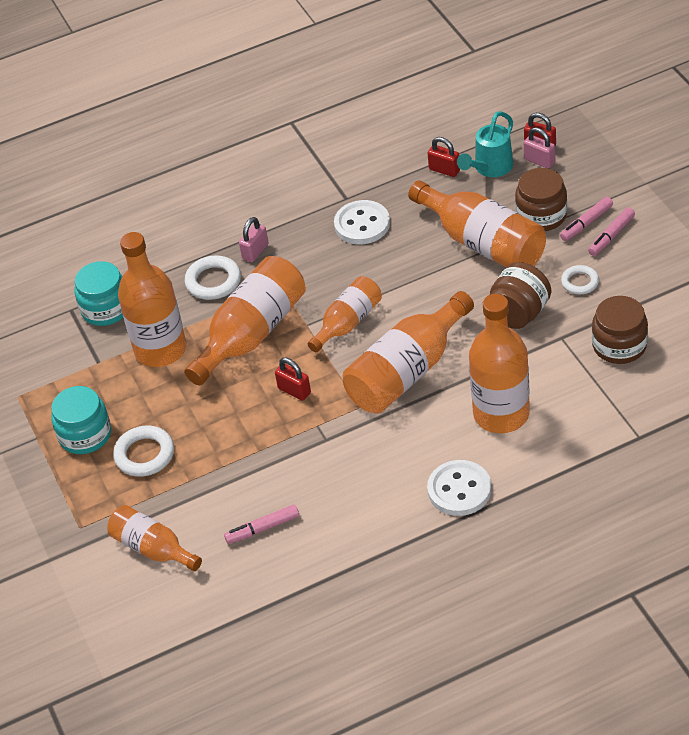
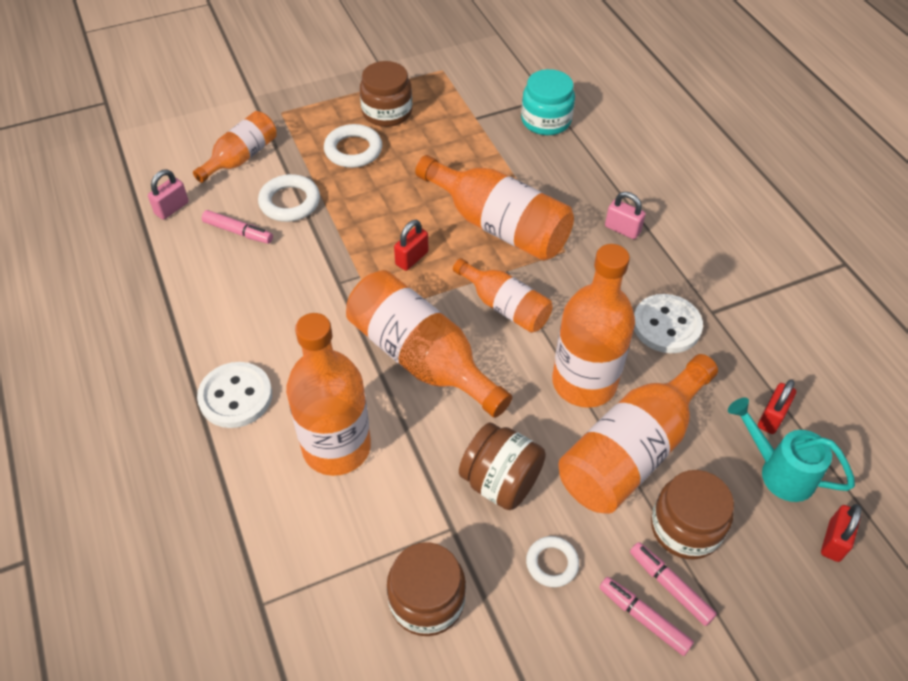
camera: 85 degrees right, 5 degrees up
turquoise jar [51,386,111,454] -> brown jar [360,61,412,127]
orange bottle [118,232,187,367] -> orange bottle moved to [552,244,635,408]
white ring [185,255,241,300] -> white ring moved to [258,174,320,222]
pink marker [224,504,299,544] -> pink marker turned 135 degrees clockwise [202,210,273,244]
pink padlock [524,127,555,169] -> pink padlock moved to [148,169,189,220]

